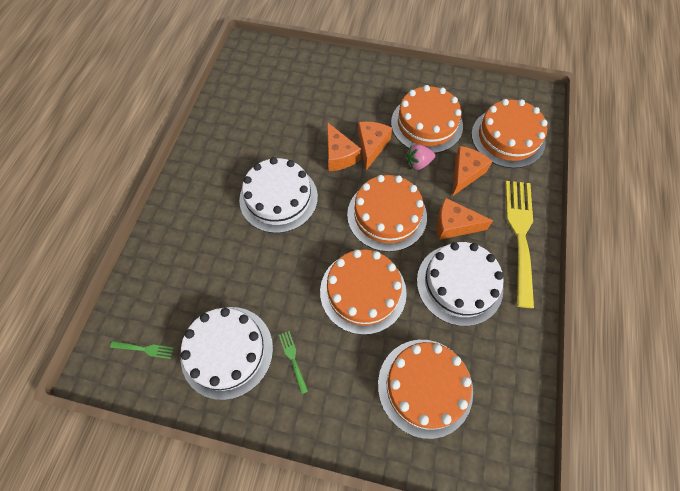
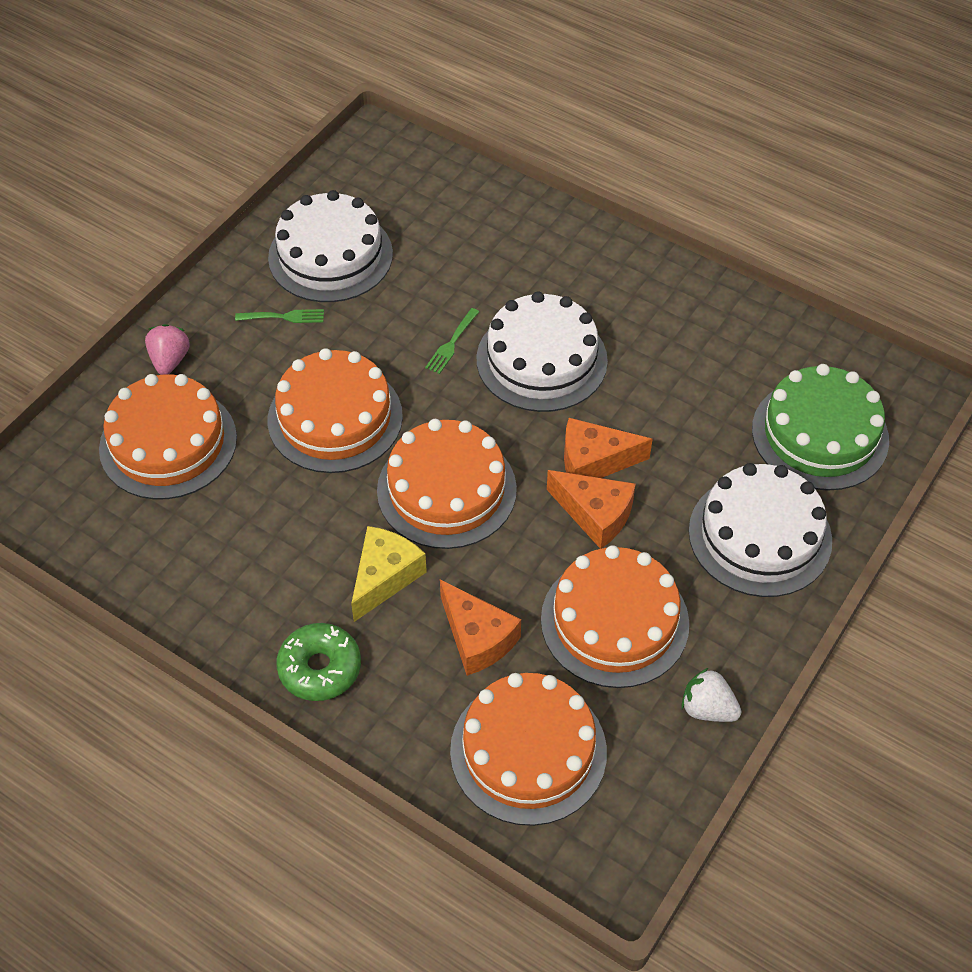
camera: 110 degrees right, 10 degrees down
green fork [110,341,174,359] -> green fork moved to [425,308,479,374]
pink strawberry [406,144,436,170] -> pink strawberry moved to [145,324,190,375]
white cake [417,242,504,326] -> white cake moved to [689,463,832,597]
orange cheese [437,198,493,240] -> yellow cheese [351,526,427,622]
yellow fork [505,181,534,308] -> green donut [276,623,361,701]
none -> white strawberry [682,668,741,722]
none -> green cake [752,364,889,491]

